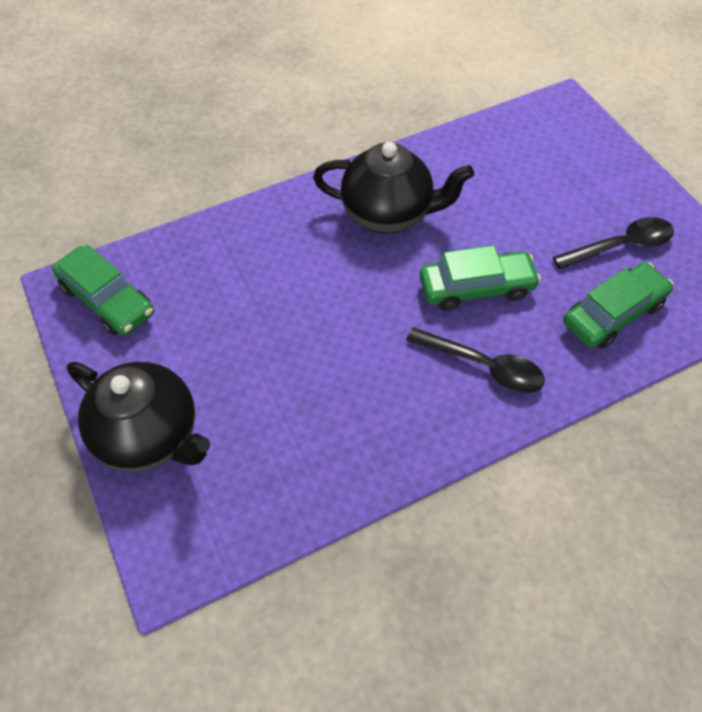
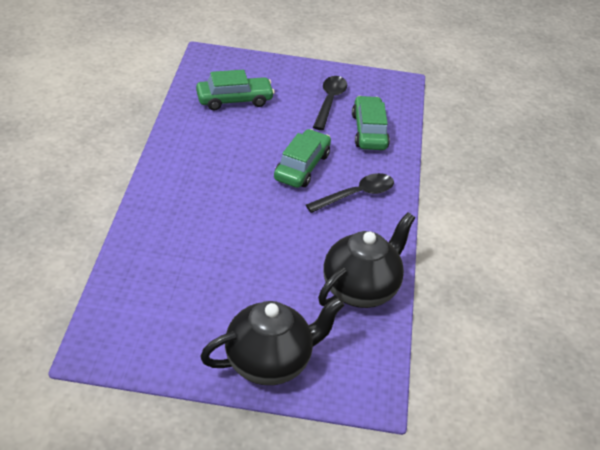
camera: 60 degrees left, 15 degrees down
green car [52,245,154,336] -> green car moved to [196,70,275,110]
black teapot [313,142,474,234] -> black teapot moved to [318,213,415,308]

